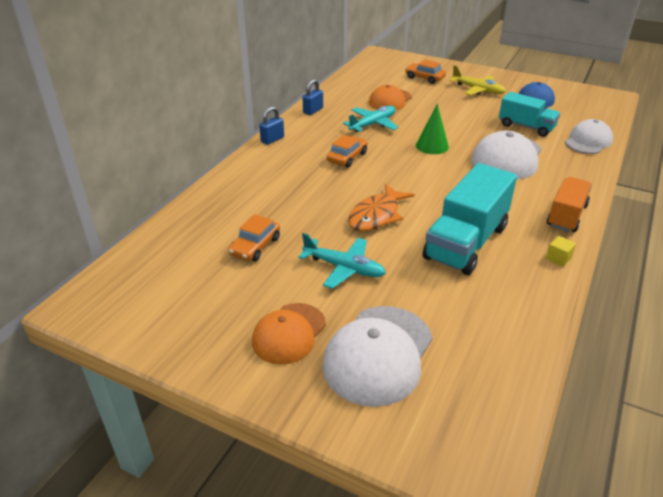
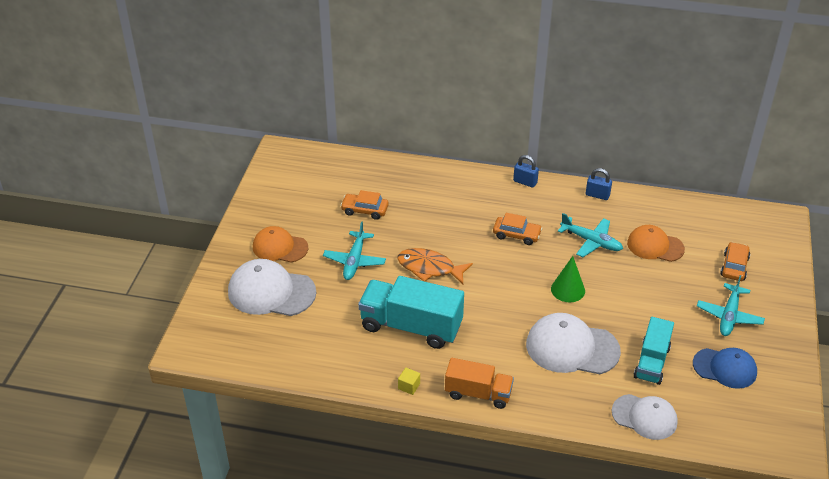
camera: 75 degrees right, 5 degrees up
yellow plane [449,65,506,95] -> turquoise plane [697,275,765,336]

